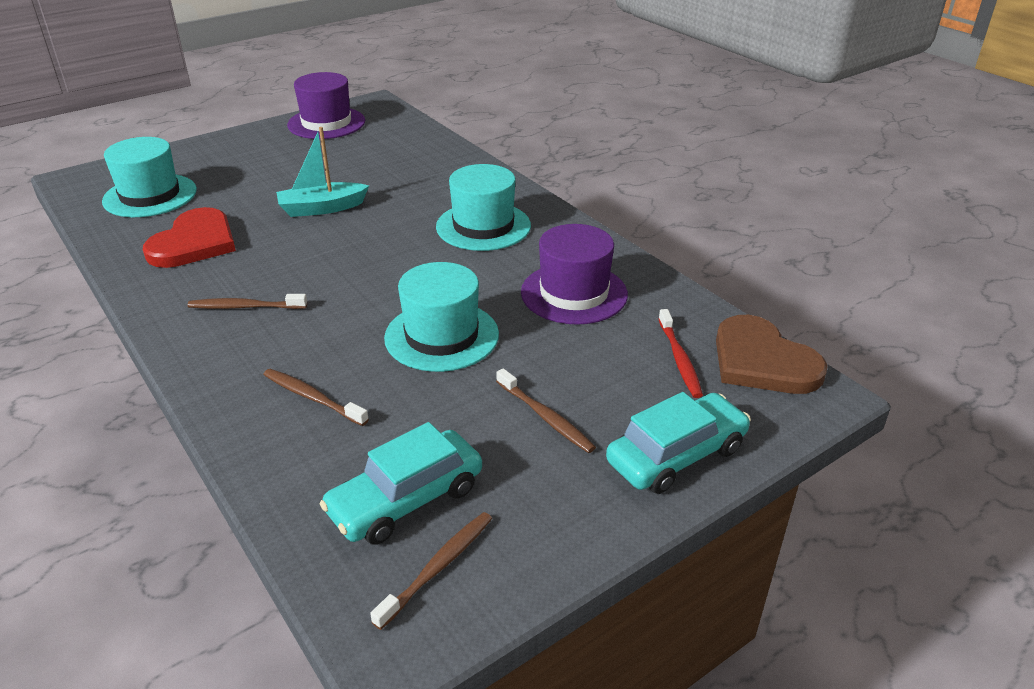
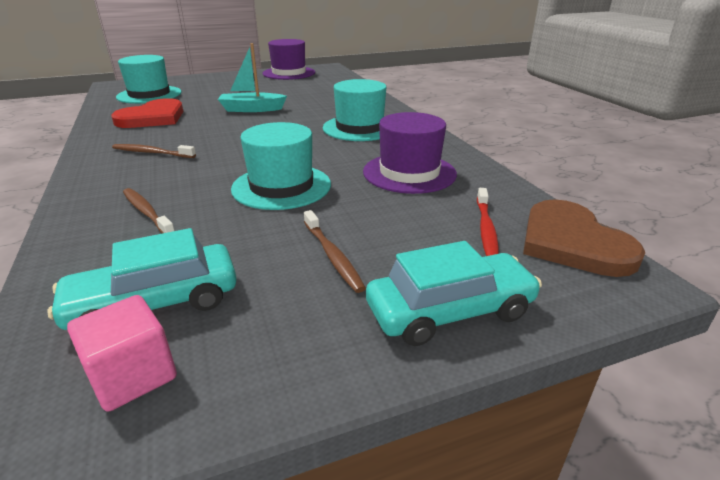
camera: 15 degrees right, 5 degrees down
brown toothbrush [370,512,492,630] -> pink cube [67,295,177,412]

